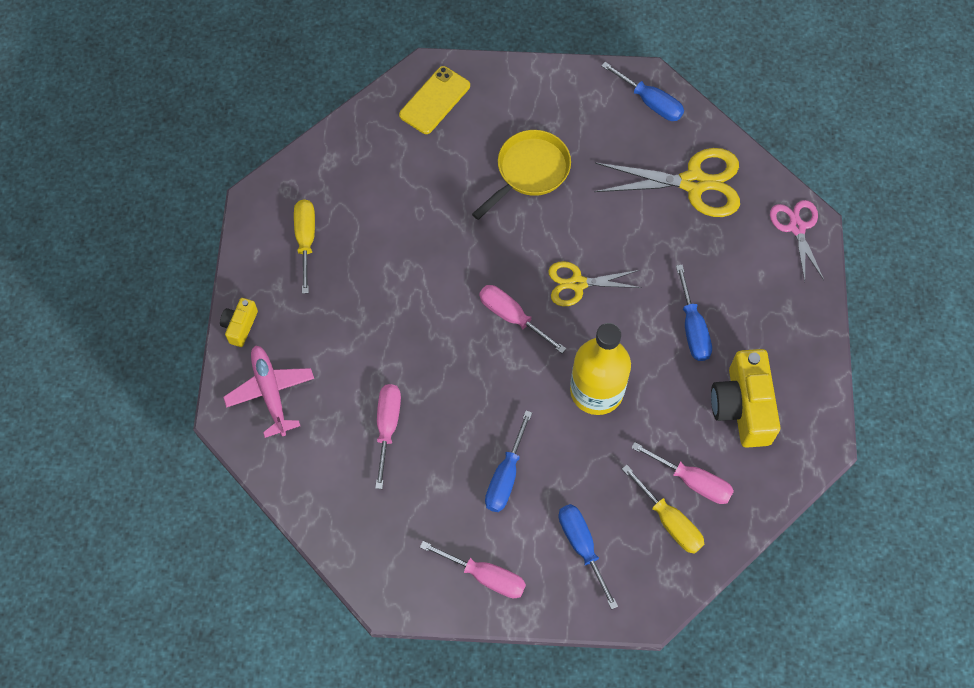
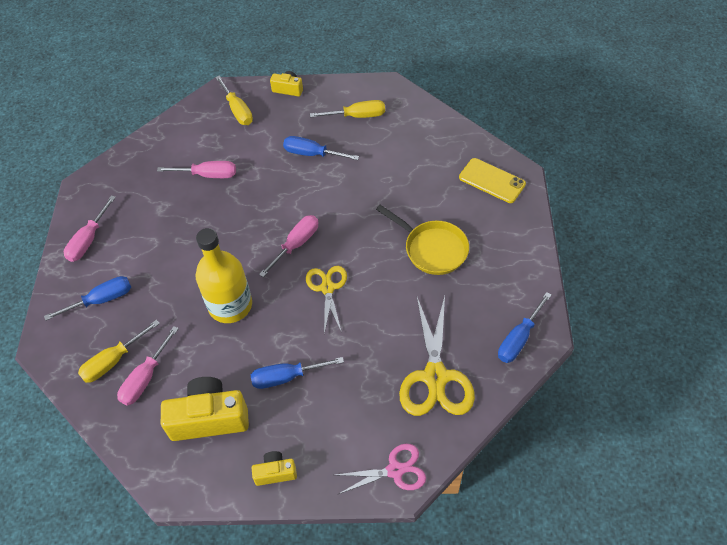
camera: 90 degrees right, 10 degrees down
pink plane [223,345,314,438] -> yellow screwdriver [215,75,253,125]
blue screwdriver [485,411,532,512] -> blue screwdriver moved to [283,136,359,160]
none -> yellow camera [252,451,297,486]

